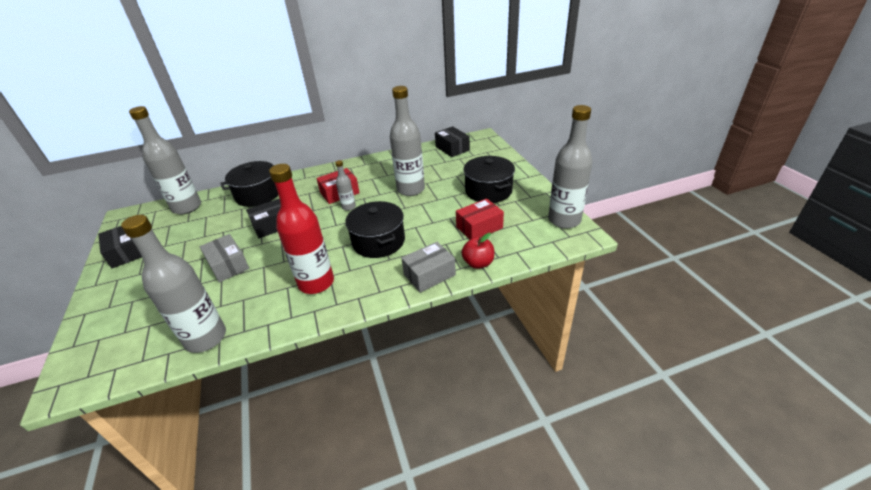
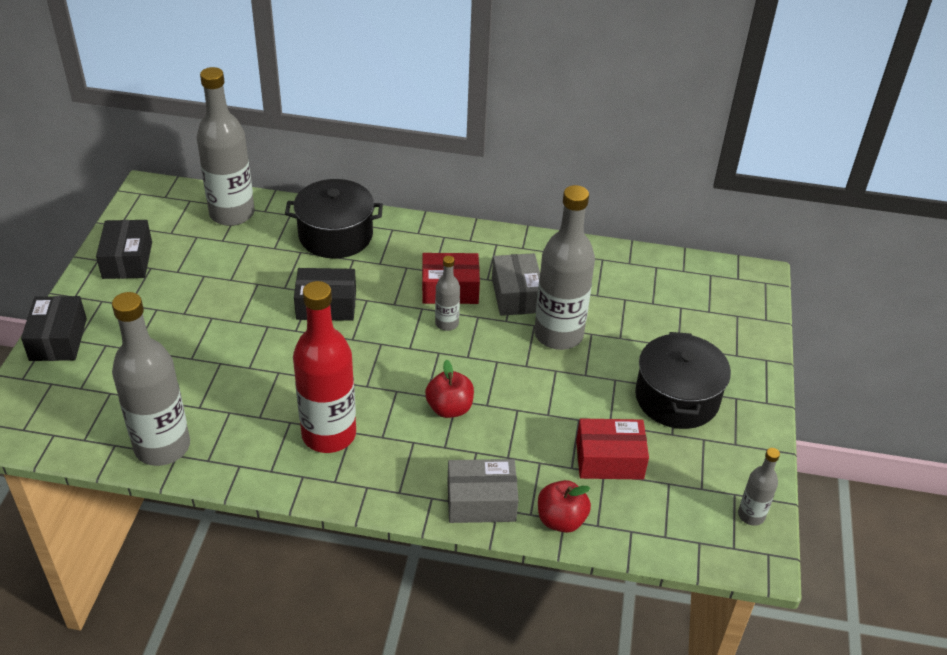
camera: 25 degrees right, 5 degrees up
grey box [200,234,249,283] -> grey box moved to [492,253,540,316]
black pot [345,201,405,258] -> red apple [425,360,474,418]
black box [435,126,470,157] -> black box moved to [21,296,87,361]
grey bottle [548,105,592,228] -> grey bottle [738,448,780,526], size x0.48

